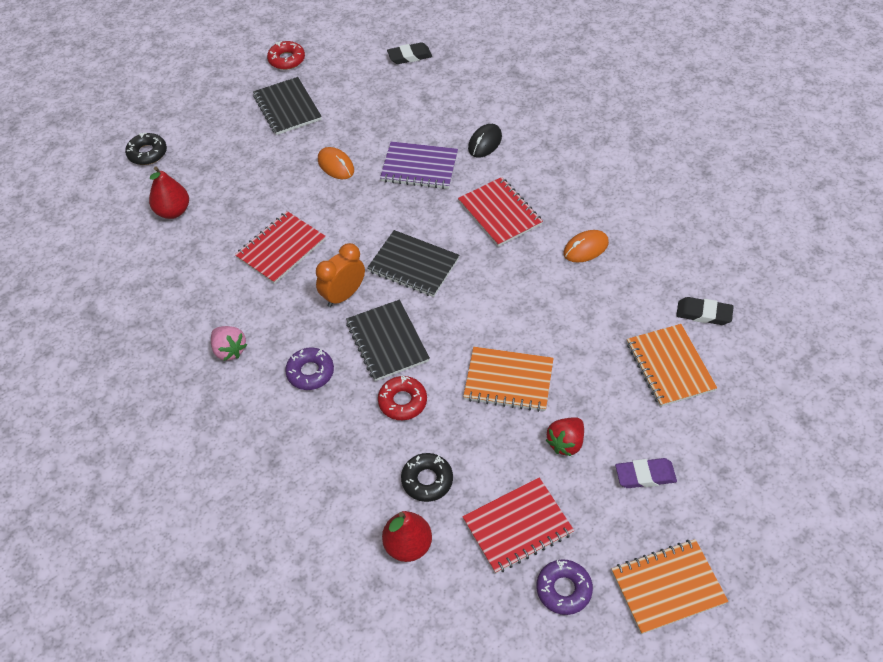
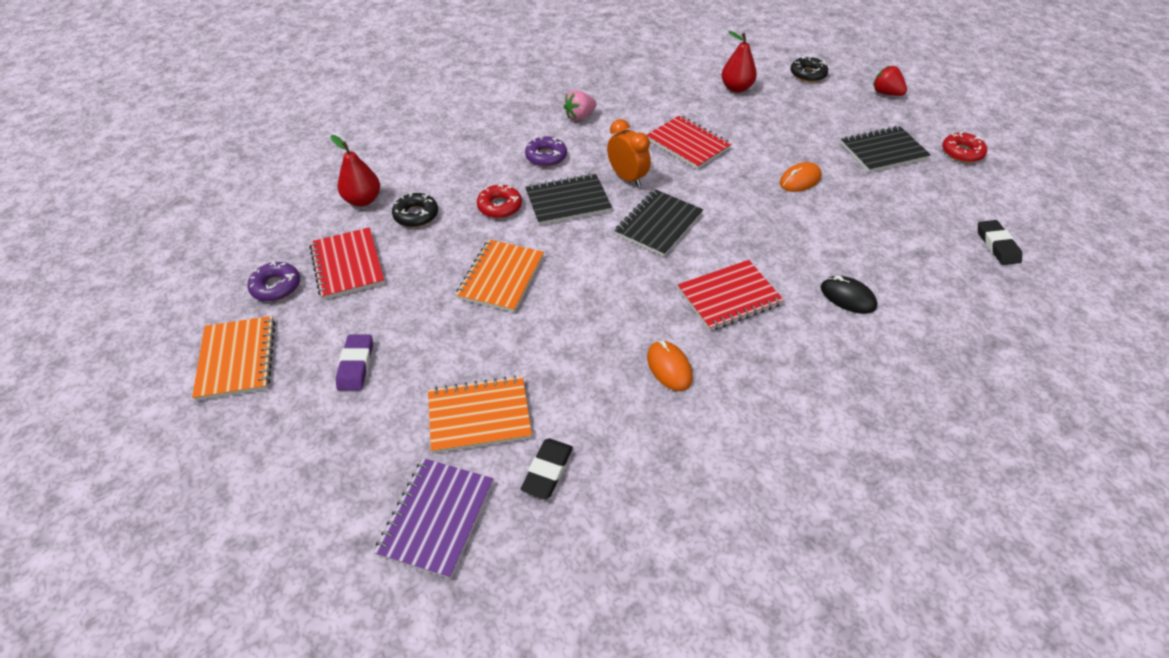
camera: 95 degrees right, 5 degrees down
purple notebook [380,142,458,189] -> purple notebook moved to [374,458,494,579]
red strawberry [546,417,584,456] -> red strawberry moved to [873,66,907,96]

